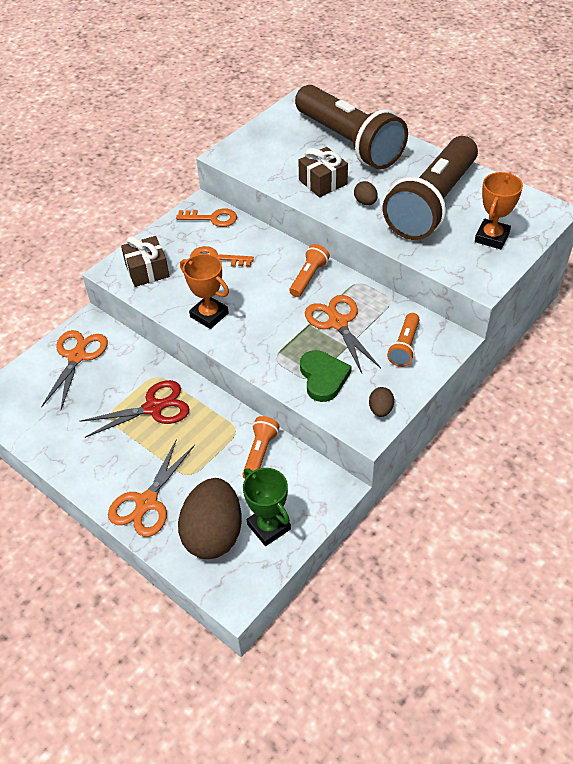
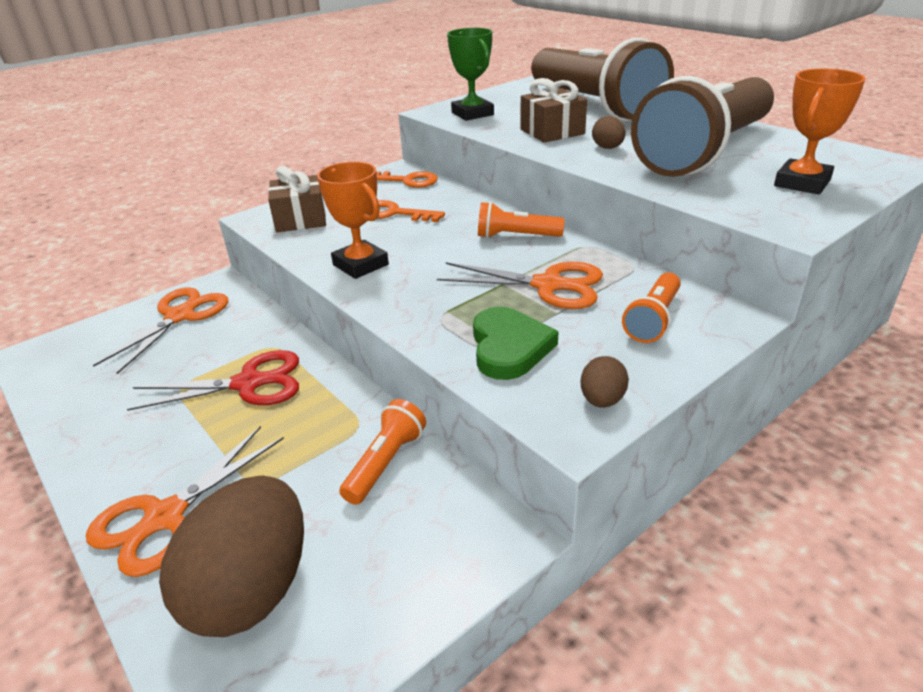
camera: 10 degrees right, 15 degrees down
green trophy [243,468,291,546] -> green trophy moved to [447,28,494,121]
orange flashlight [289,244,330,297] -> orange flashlight turned 120 degrees counterclockwise [478,202,565,238]
orange scissors [305,295,381,373] -> orange scissors turned 120 degrees clockwise [437,262,603,309]

